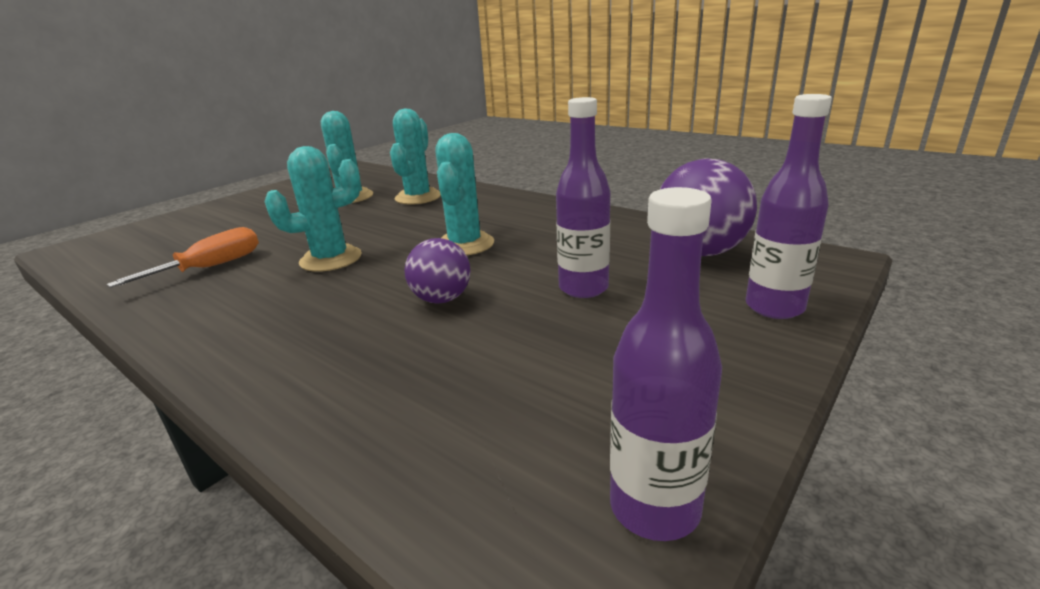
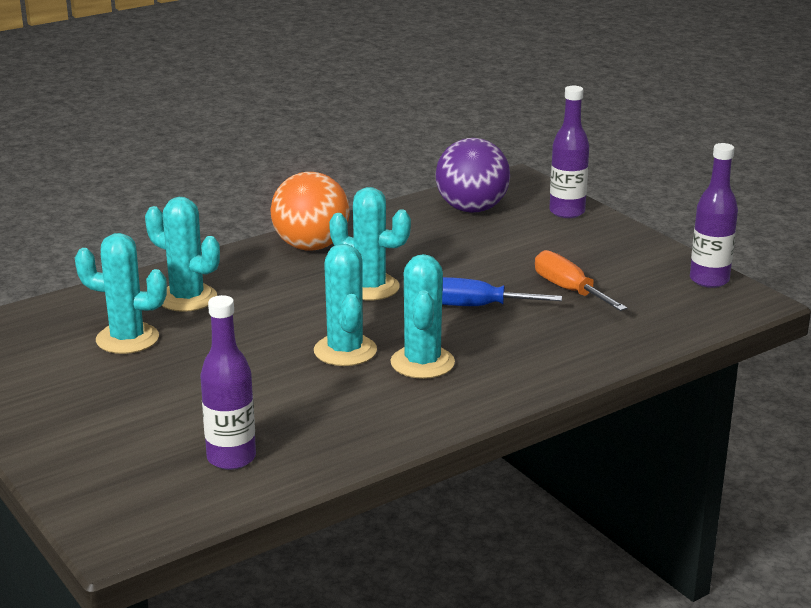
camera: 75 degrees left, 0 degrees up
orange screwdriver [107,227,259,288] -> orange screwdriver moved to [535,250,627,311]
purple ball [404,238,471,304] -> blue screwdriver [442,277,562,306]
purple bottle [556,97,610,298] -> purple bottle moved to [200,295,256,470]
none -> orange ball [270,172,350,250]
none -> turquoise cactus [390,254,455,379]

